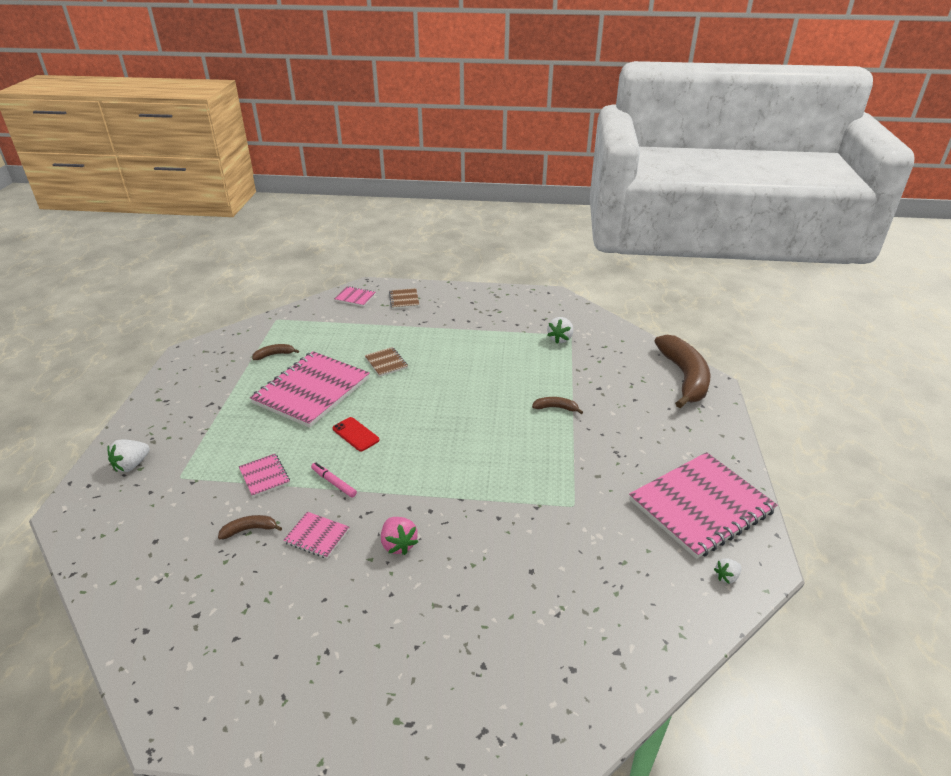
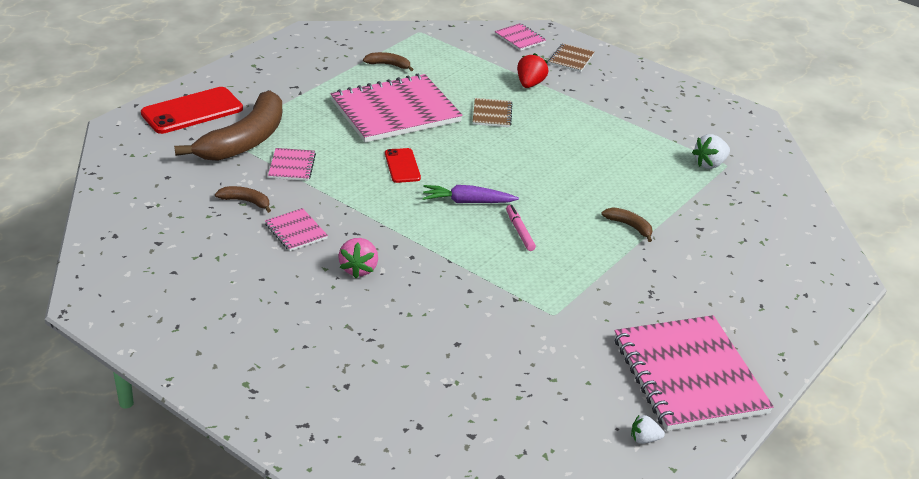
camera: 30 degrees right, 0 degrees up
white strawberry [107,439,150,472] -> red phone [141,87,243,134]
pink marker [311,463,357,498] -> pink marker moved to [506,205,536,251]
pink notebook [629,452,777,559] -> pink notebook turned 75 degrees clockwise [615,315,774,431]
brown banana [654,335,710,408] -> brown banana moved to [174,91,282,161]
none -> purple carrot [423,185,519,203]
none -> red strawberry [517,53,548,88]

